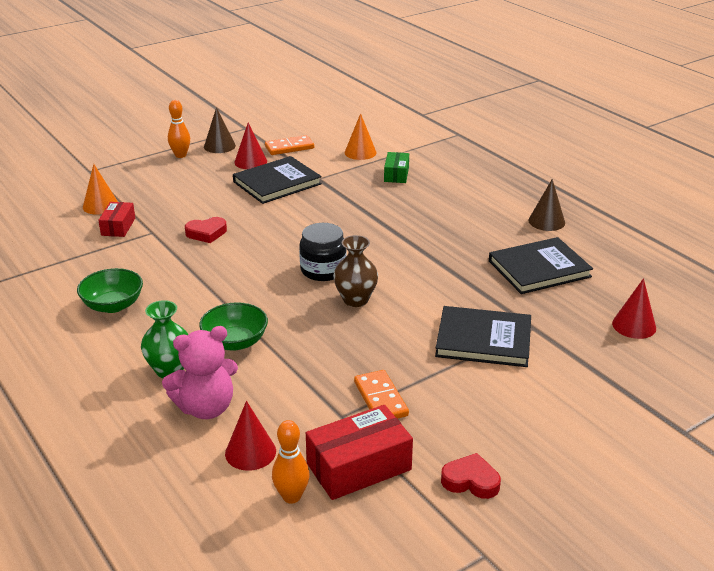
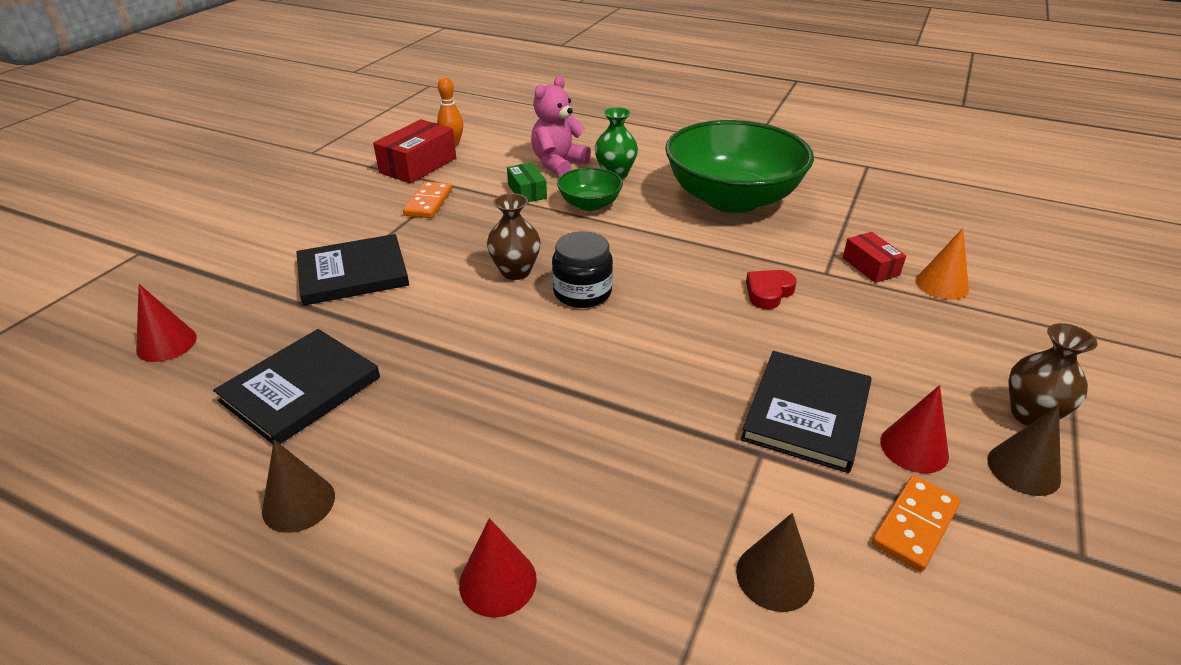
camera: 150 degrees right, 5 degrees up
green bowl [77,268,143,313] -> green bowl [665,120,814,213], size x2.19
orange bowling pin [168,100,190,158] -> brown vase [1008,323,1098,426]
red cone [225,401,276,471] -> red cone moved to [459,518,537,618]
orange cone [344,113,376,160] -> brown cone [736,513,814,612]
orange domino [354,370,409,419] -> orange domino turned 60 degrees clockwise [403,181,452,218]
green box [384,152,409,183] -> green box moved to [507,163,547,202]
red heart [441,453,501,499] -> none

